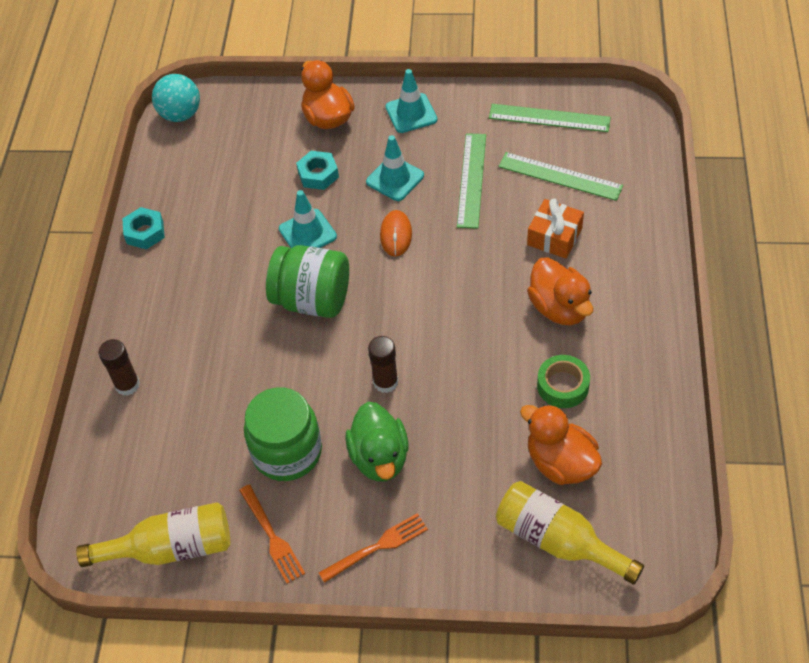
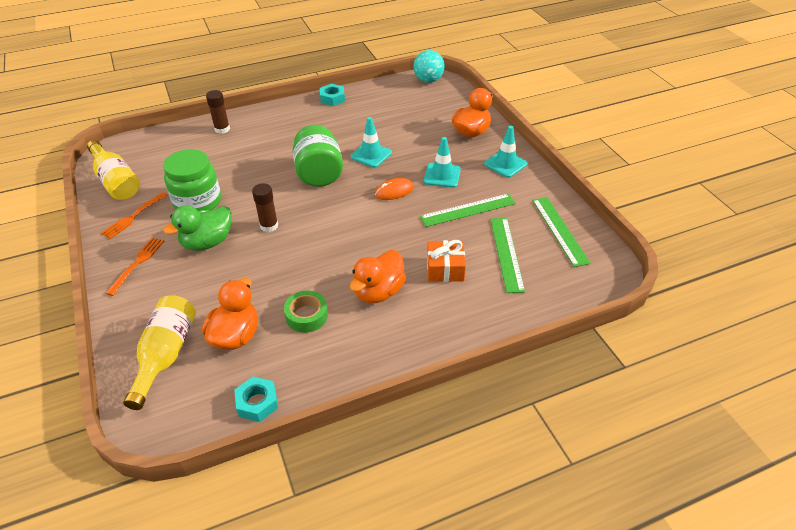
camera: 60 degrees right, 10 degrees down
turquoise nut [296,151,339,190] -> turquoise nut moved to [234,377,278,422]
orange fork [319,513,428,583] -> orange fork turned 105 degrees counterclockwise [106,237,164,296]

